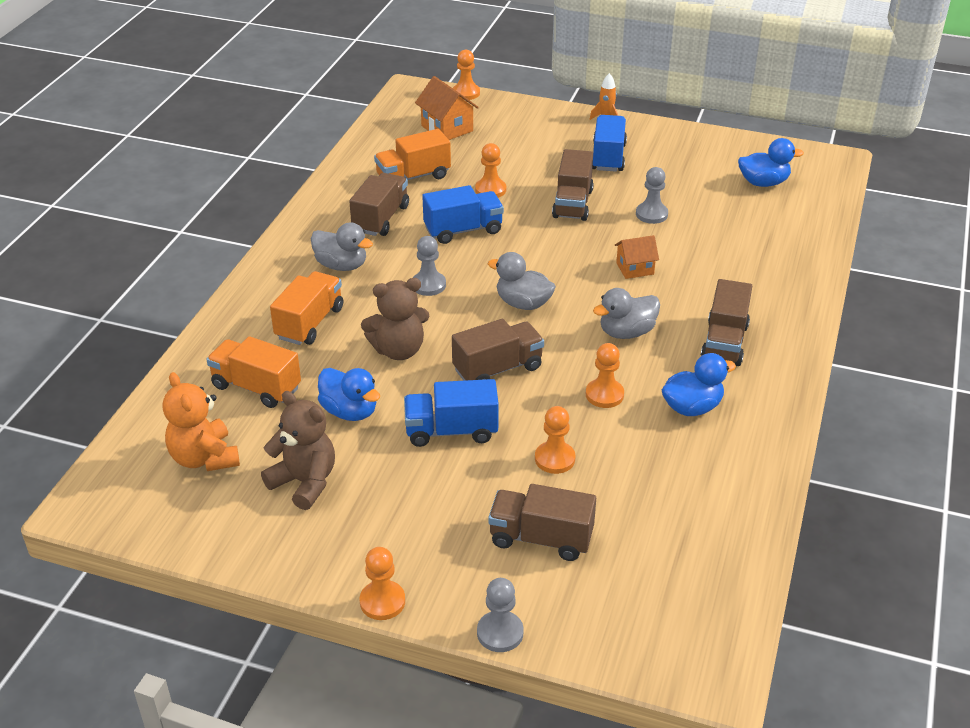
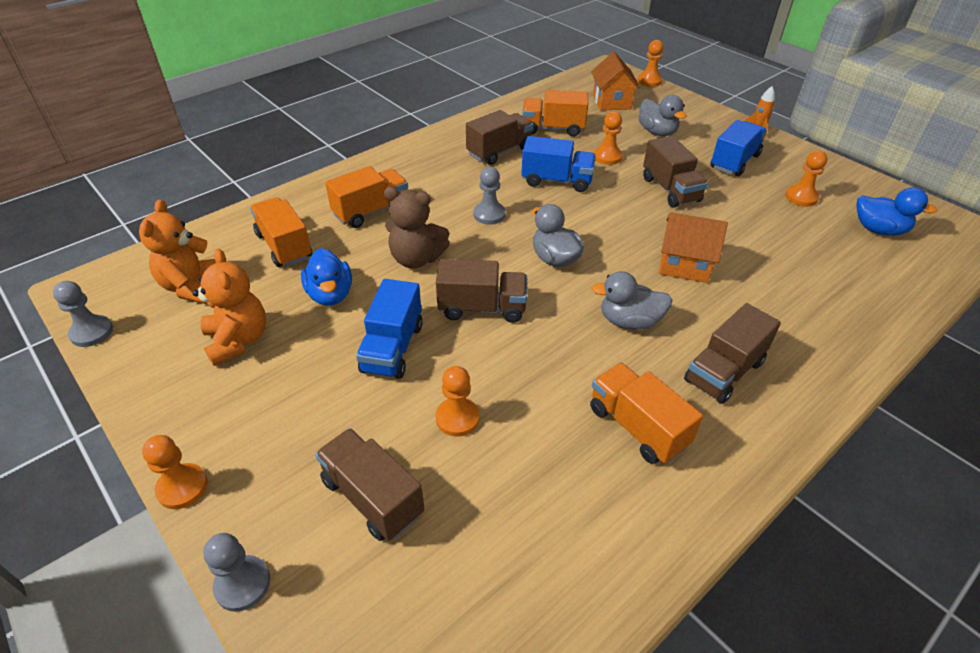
camera: 30 degrees right, 5 degrees up
brown teddy bear [261,391,335,510] -> orange teddy bear [193,249,266,366]
grey duck [311,222,373,271] -> grey duck moved to [638,95,687,136]
blue truck [404,379,499,447] -> blue truck turned 105 degrees counterclockwise [356,279,423,379]
brown truck [552,149,594,221] -> brown truck turned 60 degrees counterclockwise [643,136,708,208]
orange pawn [586,343,624,408] -> orange pawn moved to [785,150,827,207]
orange house [615,235,659,279] -> orange house [659,212,728,283], size x1.52
grey pawn [636,167,668,224] -> grey pawn moved to [53,281,113,347]
blue duck [662,353,736,416] -> orange truck [590,363,703,464]

